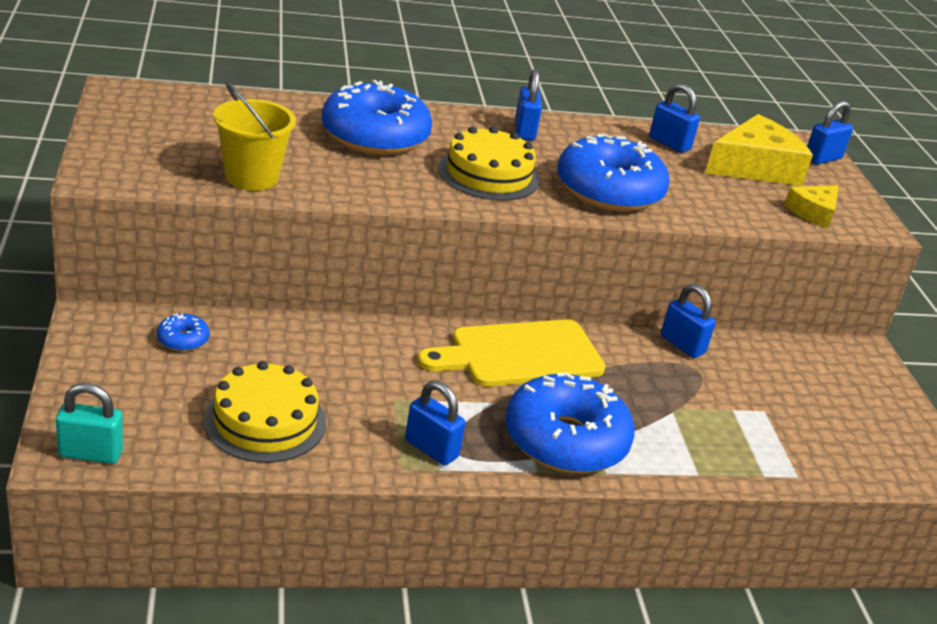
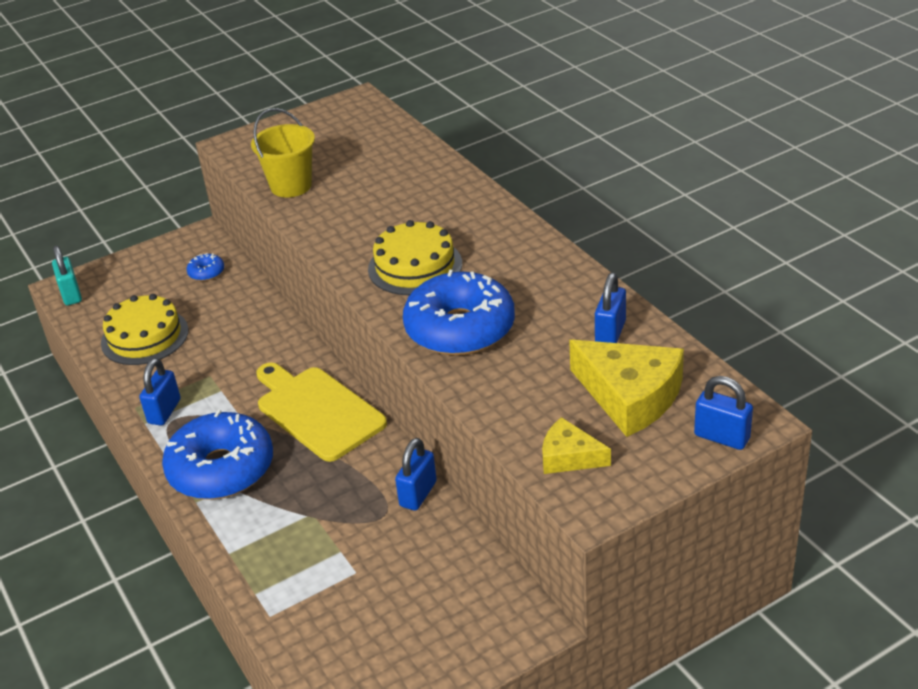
camera: 75 degrees right, 5 degrees up
blue donut [322,80,432,155] -> none
blue padlock [515,69,542,141] -> none

